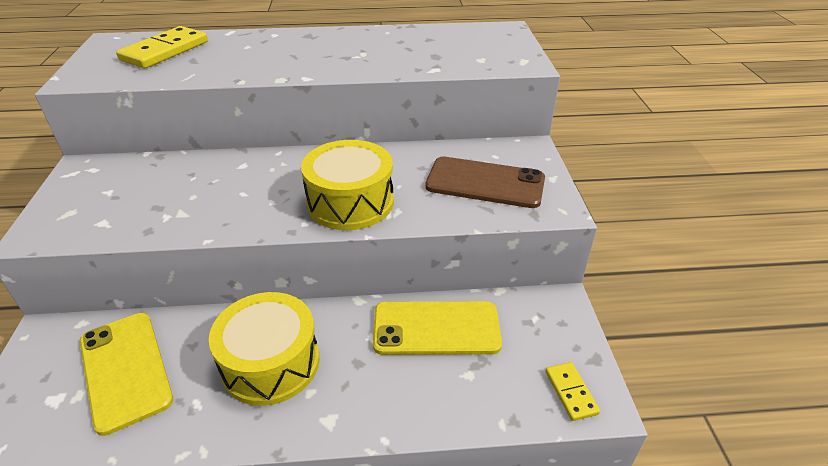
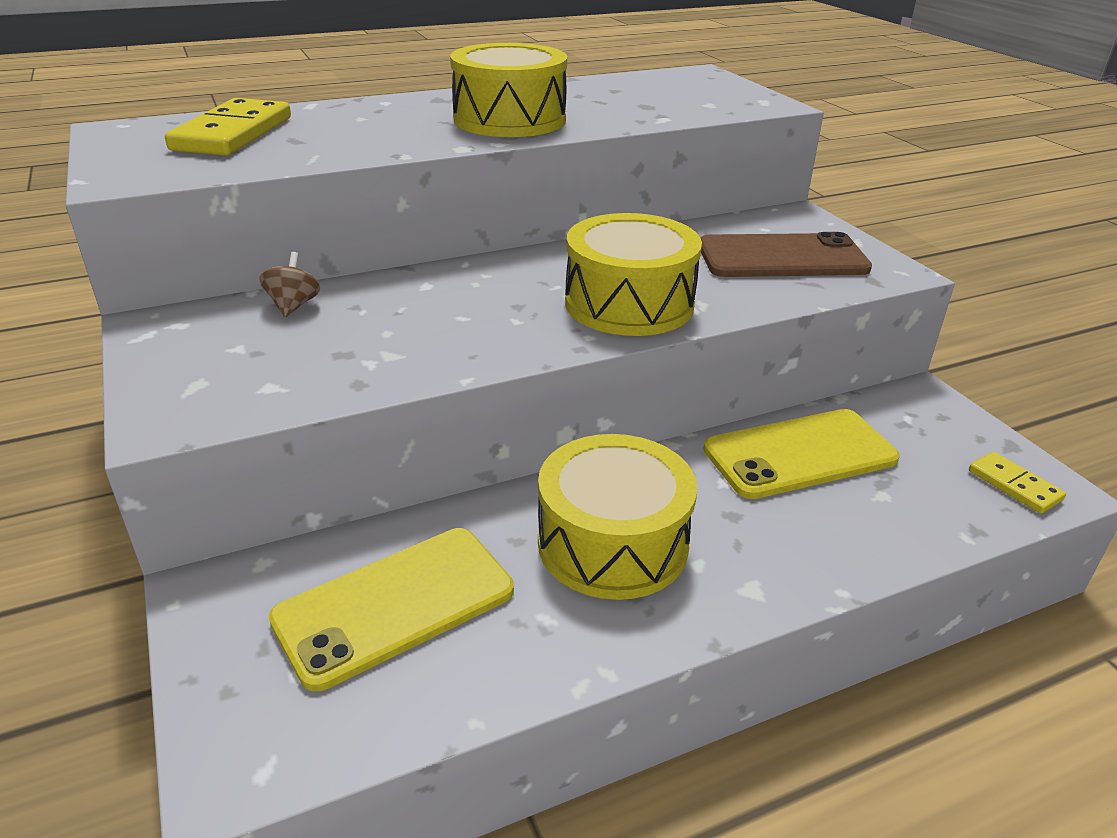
camera: 20 degrees left, 5 degrees down
yellow phone [80,313,173,436] -> yellow phone turned 75 degrees counterclockwise [269,528,514,691]
none -> brown spinning top [259,252,320,317]
none -> yellow drum [450,43,567,137]

